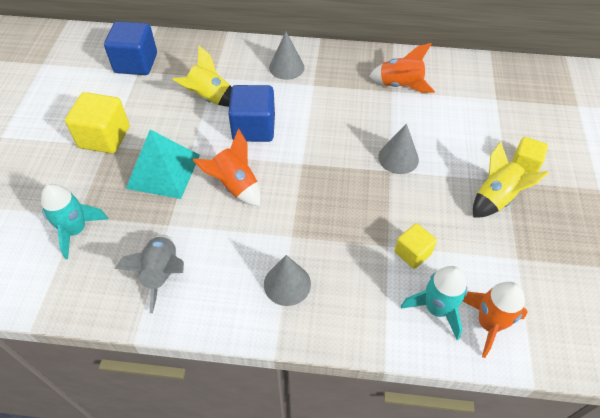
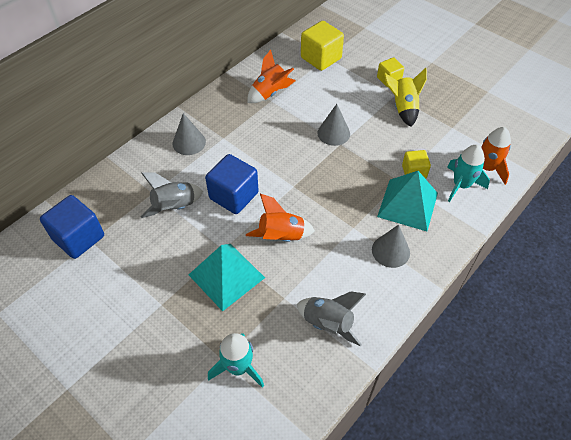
camera: 55 degrees left, 0 degrees up
yellow cube [65,92,129,154] -> yellow cube moved to [301,21,344,71]
yellow rocket [173,46,232,107] -> grey rocket [141,172,203,218]
none -> turquoise pyramid [377,171,438,231]

